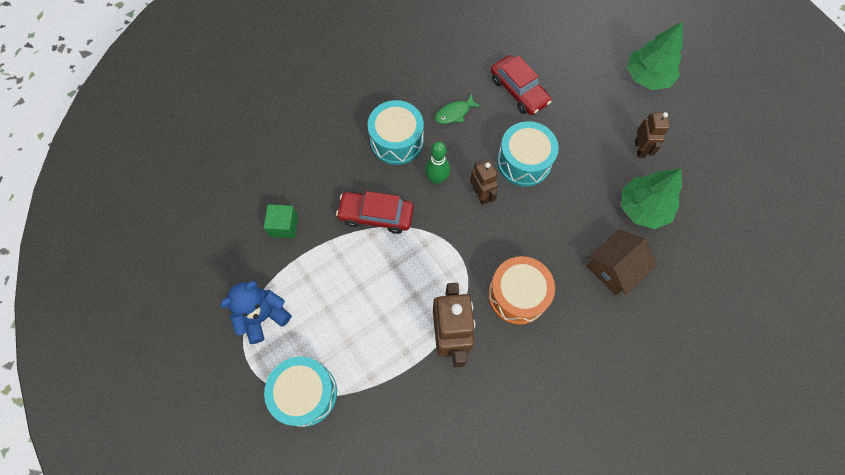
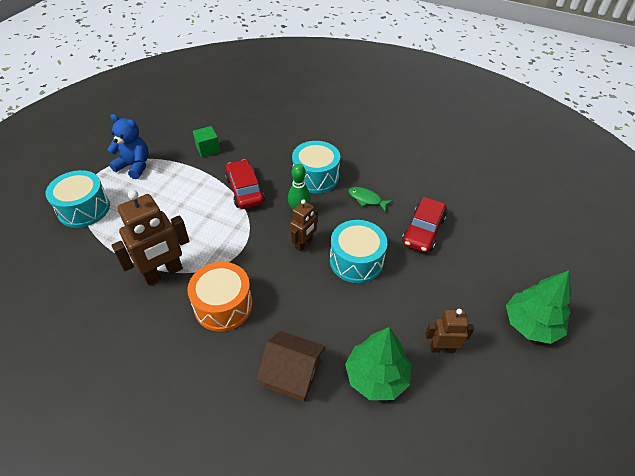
camera: 60 degrees right, 20 degrees down
brown robot [635,112,670,158] -> brown robot turned 150 degrees counterclockwise [425,309,474,353]

